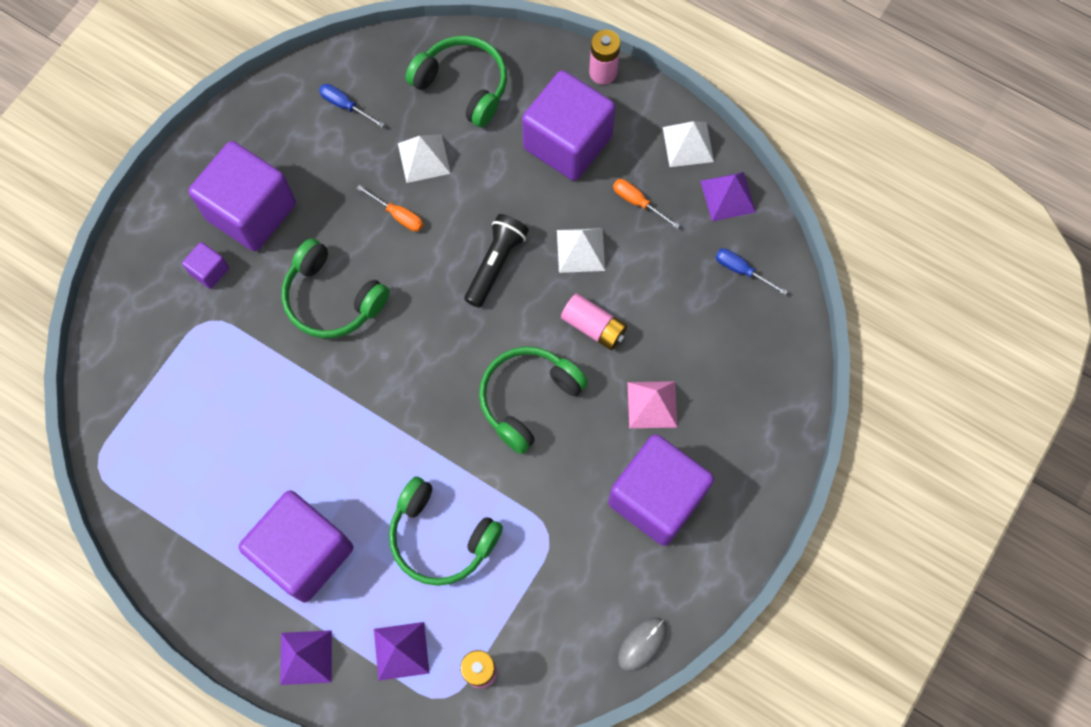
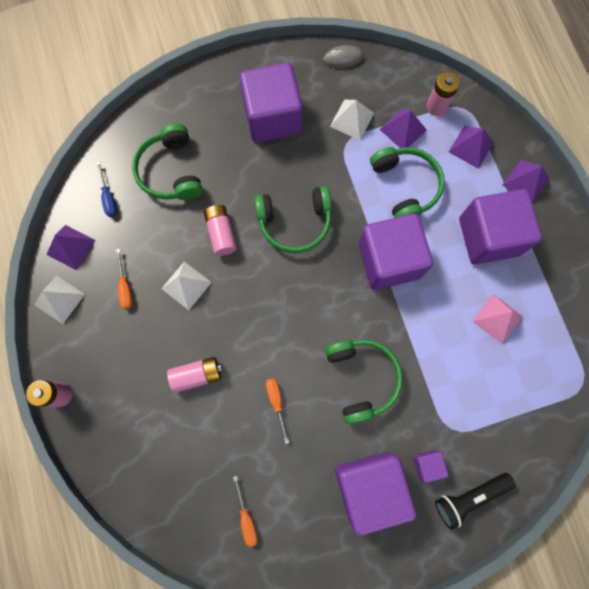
camera: 140 degrees left, 5 degrees up
blue screwdriver [319,84,385,128] -> orange screwdriver [233,476,258,547]
white pyramid [398,134,451,183] -> white pyramid moved to [330,100,374,140]
green headphones [405,36,507,127] -> green headphones moved to [132,124,203,200]
black flashlight [465,214,529,308] -> black flashlight moved to [435,473,516,530]
purple cube [522,70,615,181] -> purple cube moved to [358,213,433,290]
pink pyramid [628,381,678,428] -> pink pyramid moved to [472,294,523,344]
none -> pink battery [167,357,222,393]
none -> purple pyramid [380,108,427,148]

